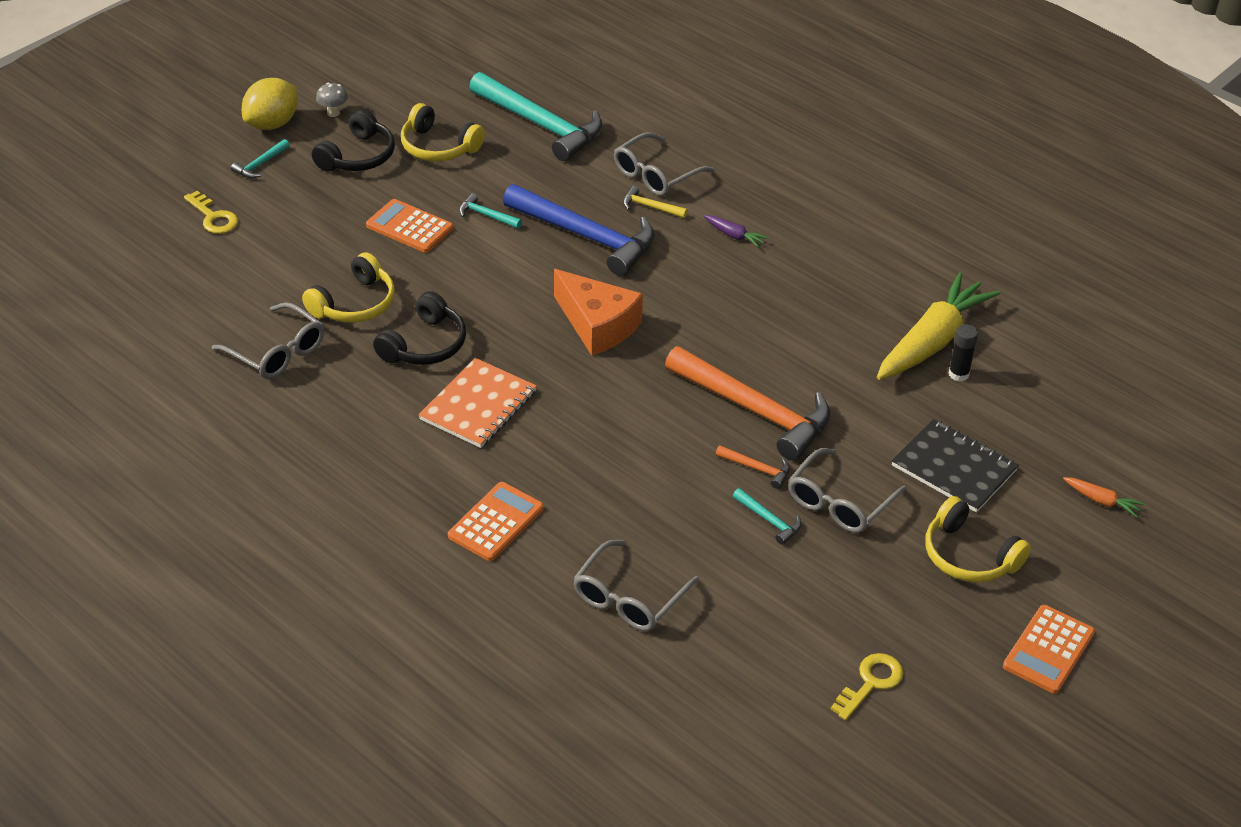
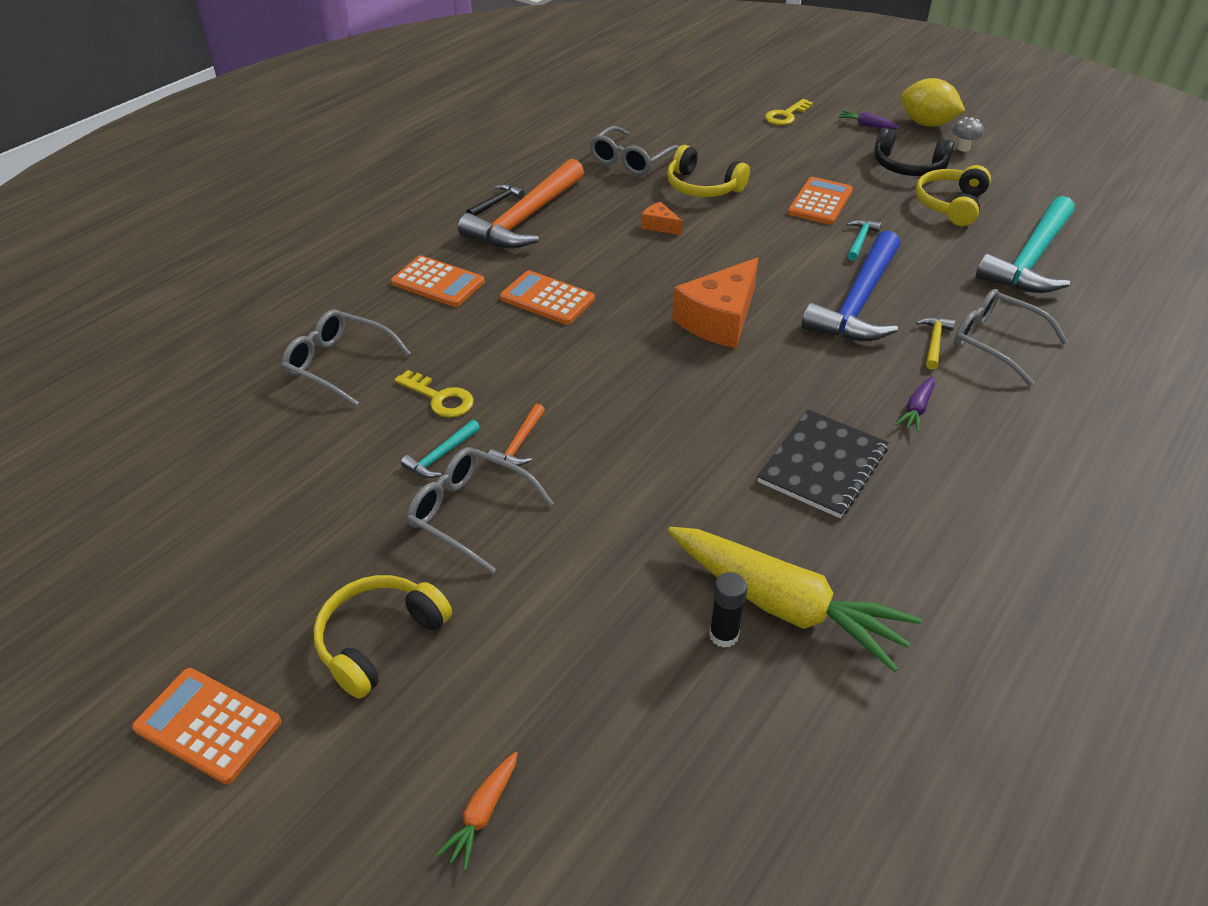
camera: 85 degrees right, 0 degrees up
turquoise hammer [231,139,290,178] -> purple carrot [838,110,900,129]
black headphones [373,291,466,365] -> orange cheese [641,202,683,235]
orange notebook [418,358,537,448] -> none
orange hammer [665,346,830,461] -> orange hammer moved to [458,159,584,248]
yellow key [830,653,904,721] -> yellow key moved to [395,370,474,418]
black notebook [892,419,1019,513] -> black notebook moved to [757,410,889,518]
none -> black hammer [466,184,525,216]
none -> orange calculator [500,270,595,325]

